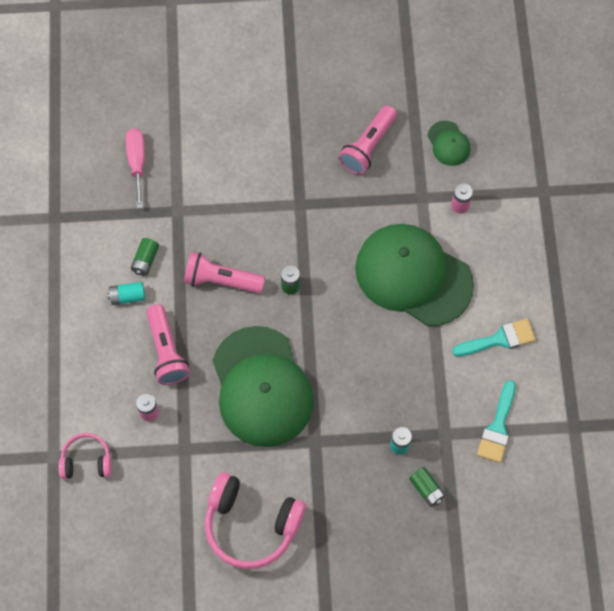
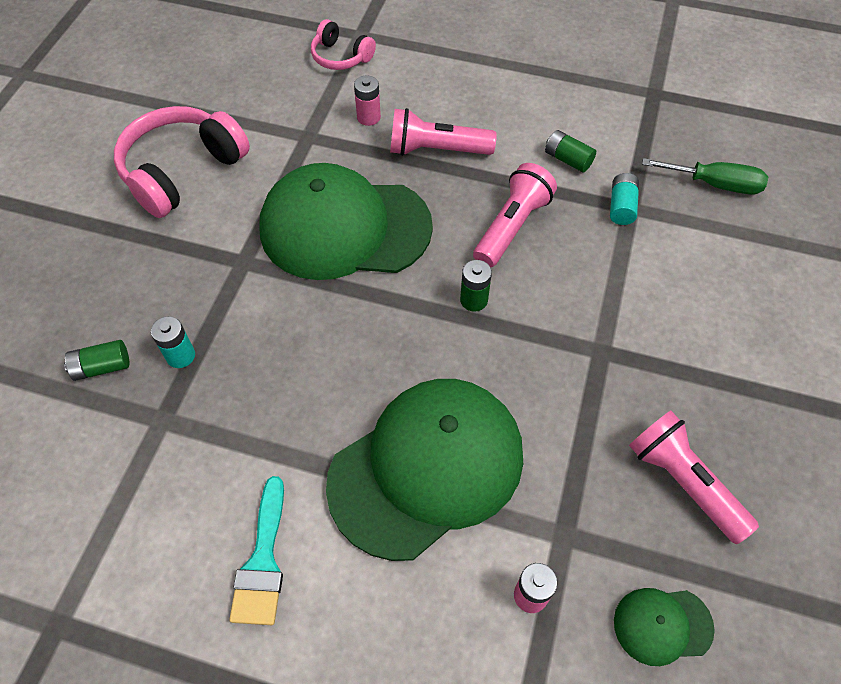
camera: 110 degrees right, 10 degrees down
pink headphones [58,433,112,479] -> pink headphones turned 105 degrees clockwise [311,19,376,70]
turquoise battery [107,282,145,305] -> turquoise battery moved to [610,173,639,225]
pink screwdriver [126,128,145,209] -> green screwdriver [642,158,768,194]
turquoise brush [477,380,515,463] -> none

